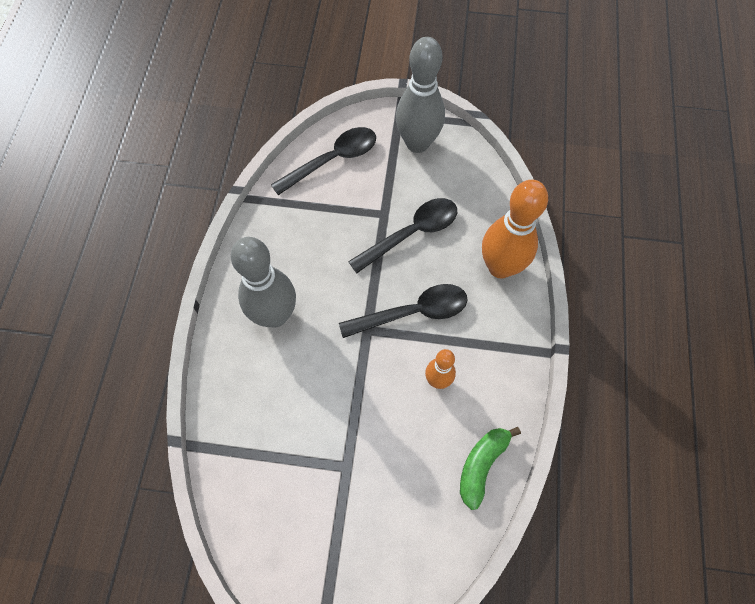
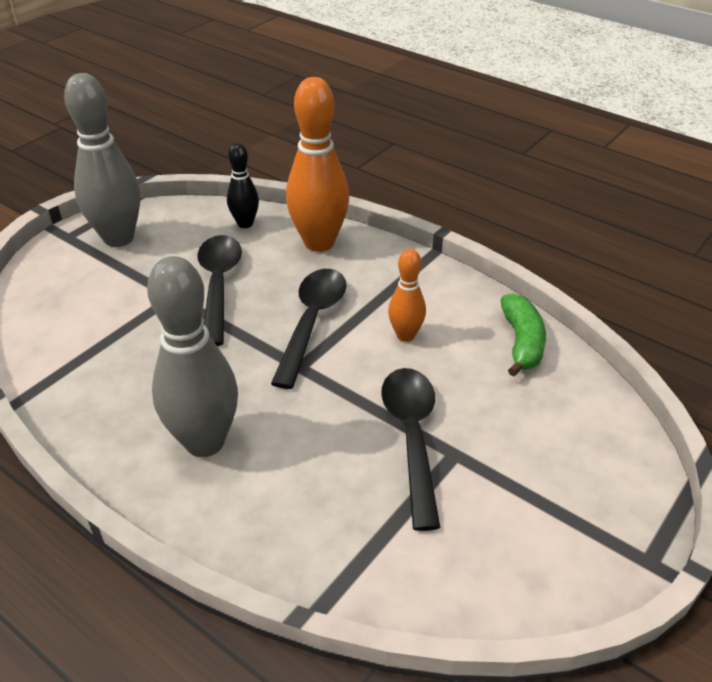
camera: 60 degrees left, 25 degrees down
black spoon [271,127,376,195] -> black spoon moved to [381,368,440,531]
green banana [460,427,521,510] -> green banana turned 150 degrees counterclockwise [501,293,546,376]
none -> black bowling pin [227,143,259,228]

